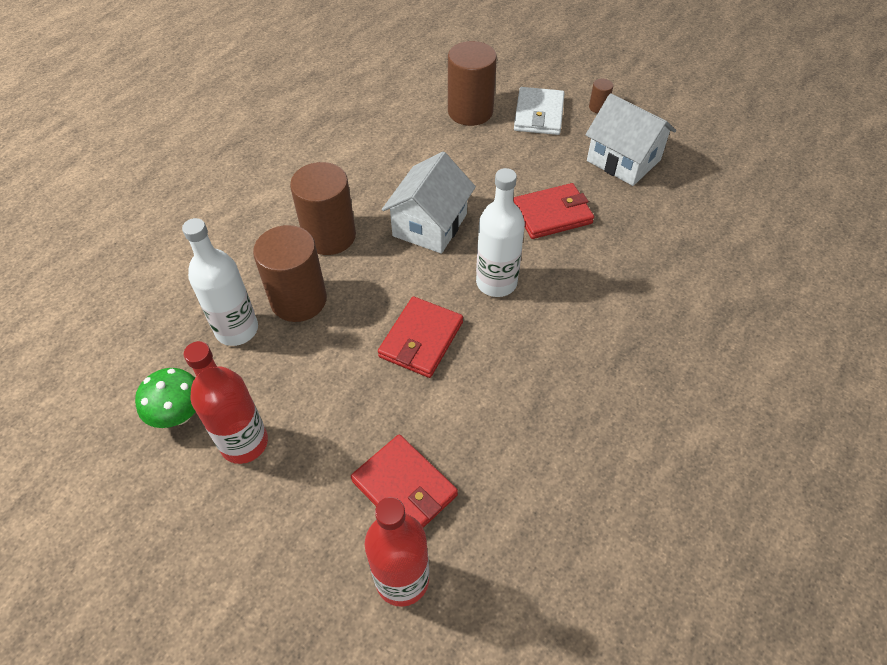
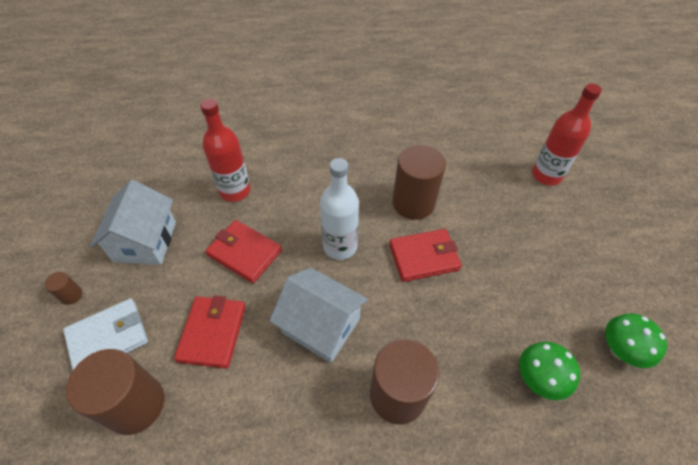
camera: 130 degrees left, 0 degrees up
white bottle [182,218,258,346] -> green mushroom [519,342,580,400]
red bottle [184,341,268,464] -> red bottle moved to [200,99,251,202]
brown cylinder [253,225,327,322] -> brown cylinder moved to [392,145,446,220]
red wallet [351,434,458,528] -> red wallet moved to [174,295,246,369]
white house [382,151,476,254] -> white house turned 45 degrees clockwise [270,268,368,363]

